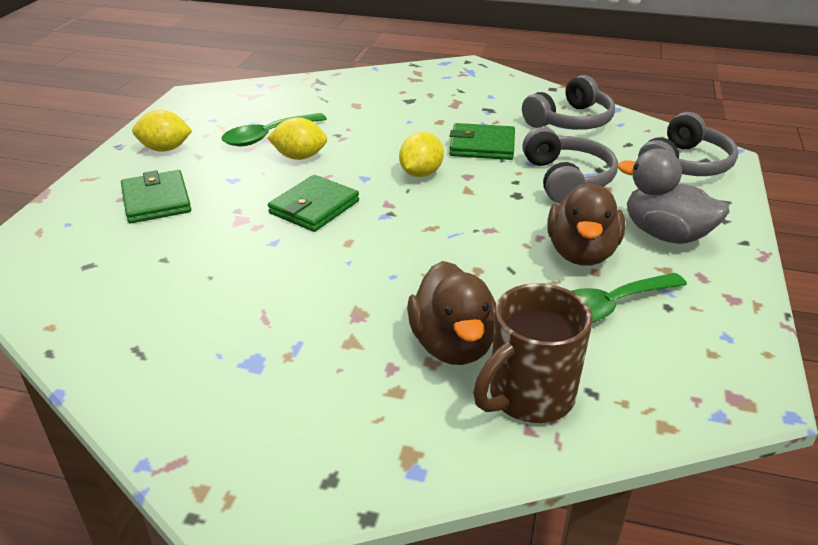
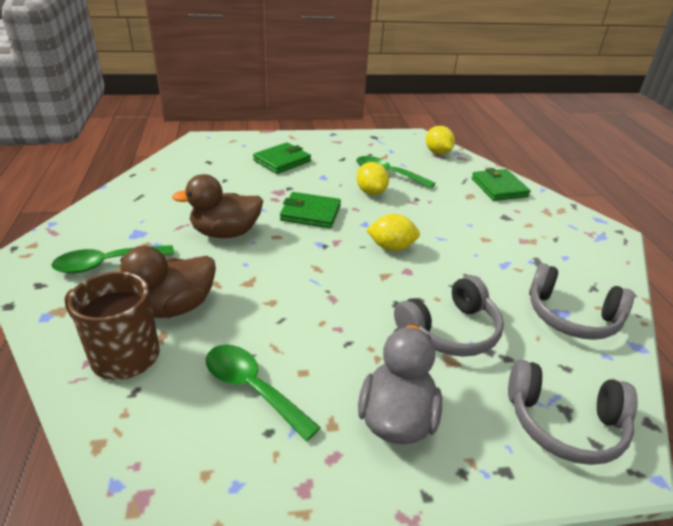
camera: 65 degrees right, 0 degrees up
yellow lemon [132,110,193,152] -> yellow lemon moved to [426,126,455,154]
green wallet [449,123,515,160] -> green wallet moved to [472,168,531,201]
brown duck [547,182,625,266] -> brown duck moved to [172,174,263,238]
none -> green spoon [51,245,174,273]

